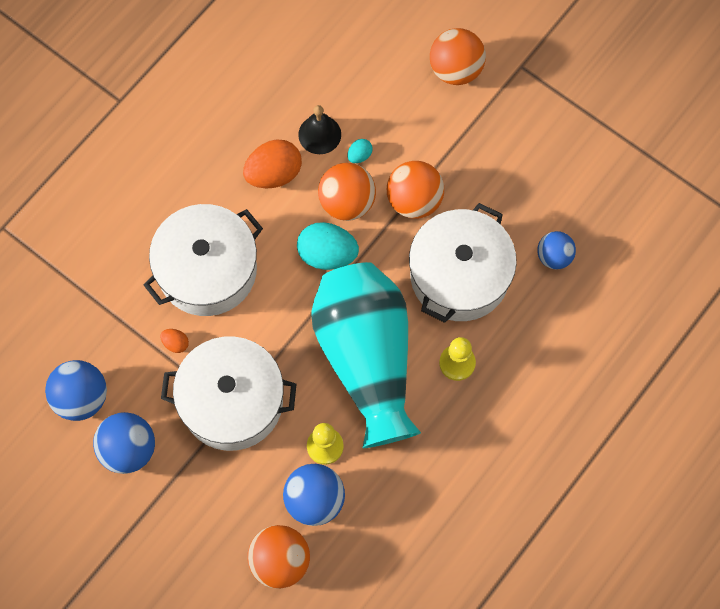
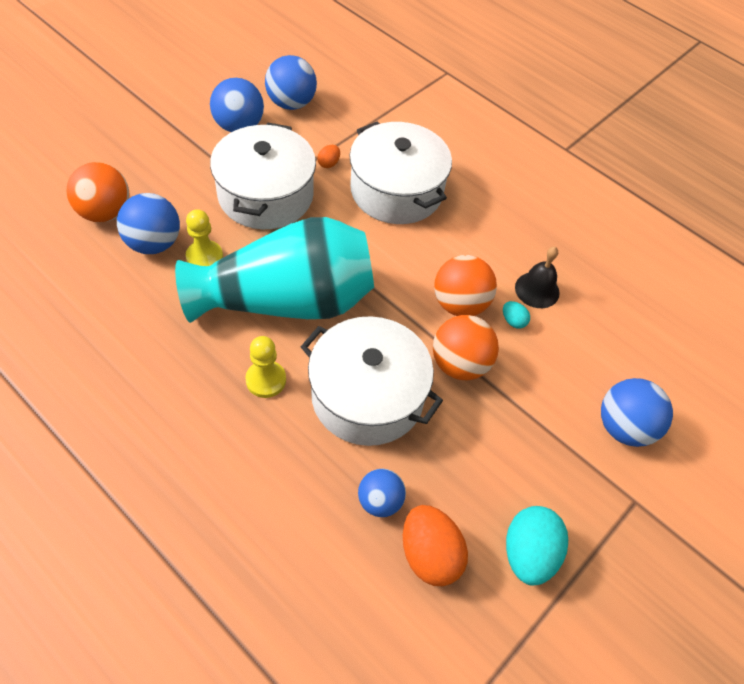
camera: 90 degrees right, 15 degrees down
orange egg [243,140,302,188] -> orange egg moved to [403,505,468,586]
turquoise egg [297,222,359,270] -> turquoise egg moved to [506,506,568,586]
orange ball [430,28,486,85] -> blue ball [601,378,673,447]

